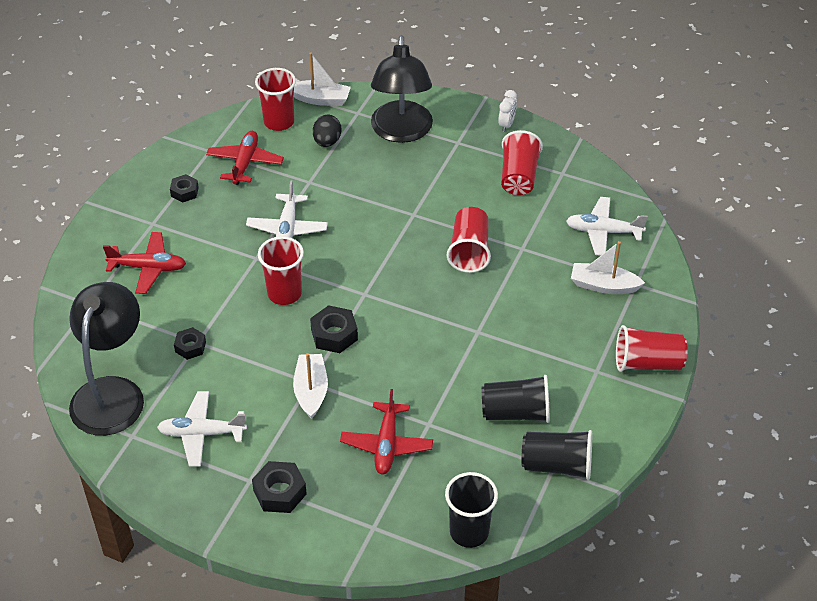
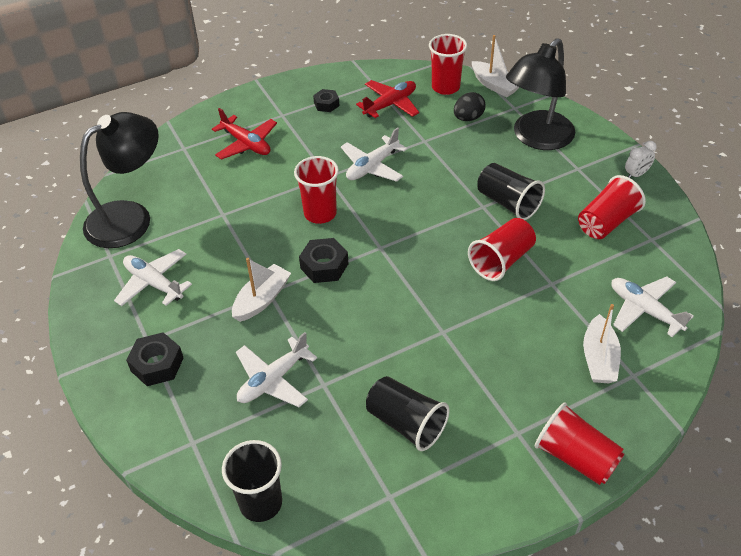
camera: 40 degrees right, 0 degrees up
black nut [174,327,206,360] -> none
red plane [340,389,433,475] -> white plane [236,332,317,407]
black cup [521,430,592,480] -> black cup moved to [477,163,545,220]
white boat [571,241,645,294] -> white boat turned 135 degrees counterclockwise [583,304,621,383]

